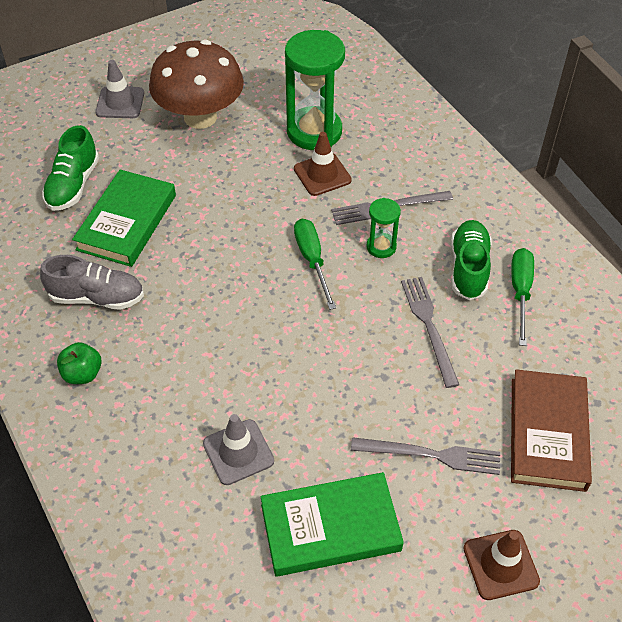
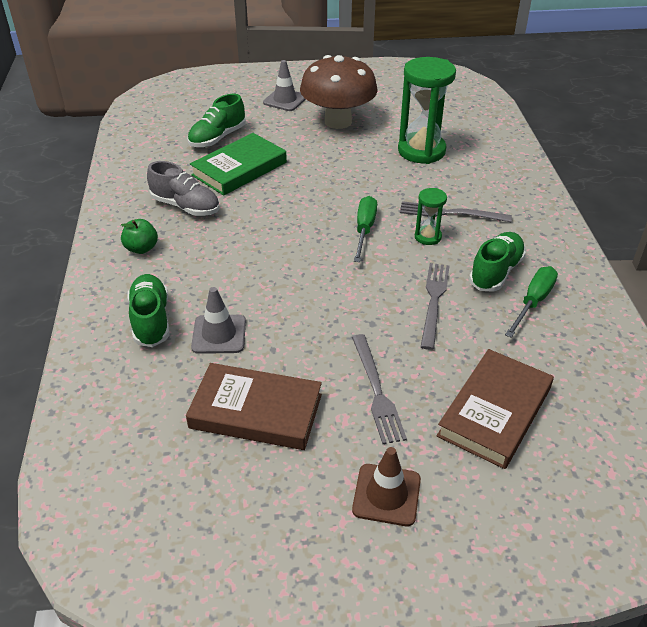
camera: 25 degrees right, 10 degrees down
green book [261,472,404,577] -> brown book [186,363,322,450]
brown traffic cone [294,132,352,196] -> none
grey fork [351,437,500,475] -> grey fork turned 45 degrees clockwise [352,334,407,444]
none -> green shoe [128,274,170,347]

